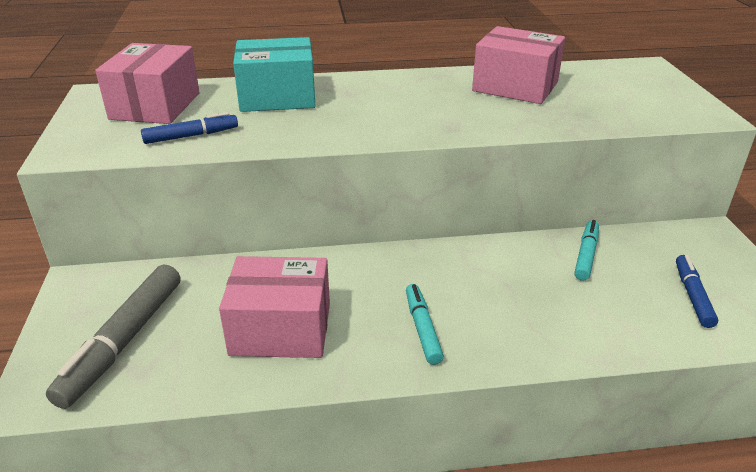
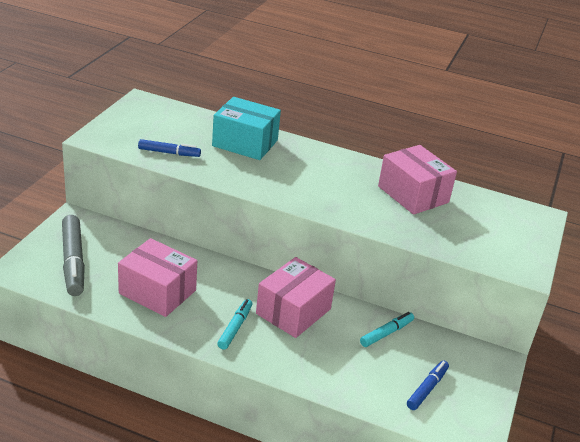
camera: 25 degrees right, 0 degrees up
grey marker [46,265,180,409] -> grey marker turned 60 degrees counterclockwise [62,215,85,296]
pink box [95,43,200,124] -> pink box moved to [256,257,336,338]

